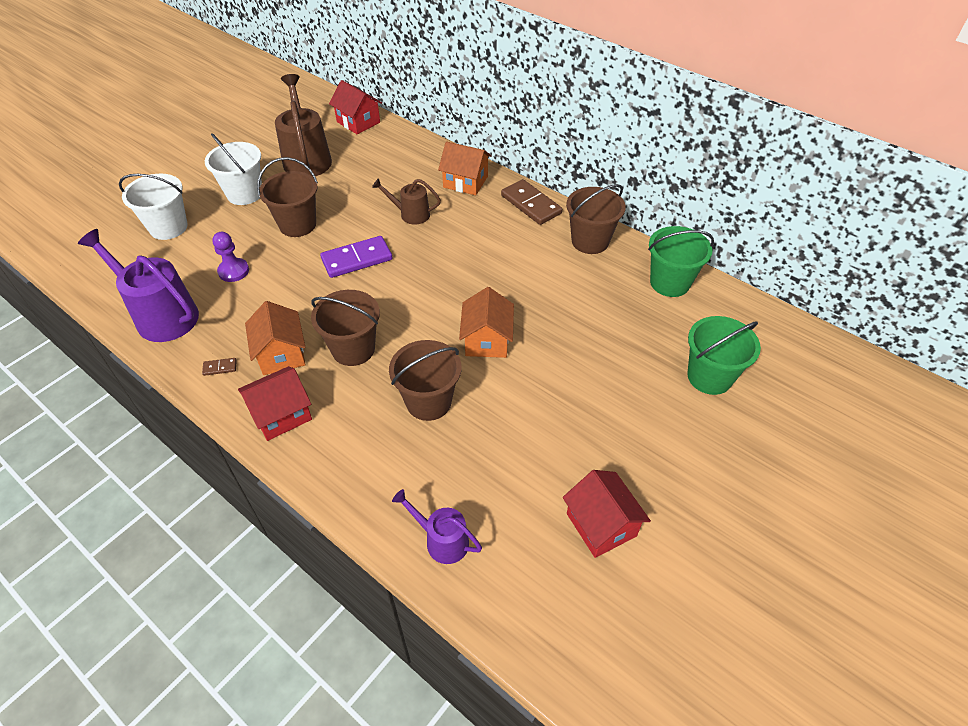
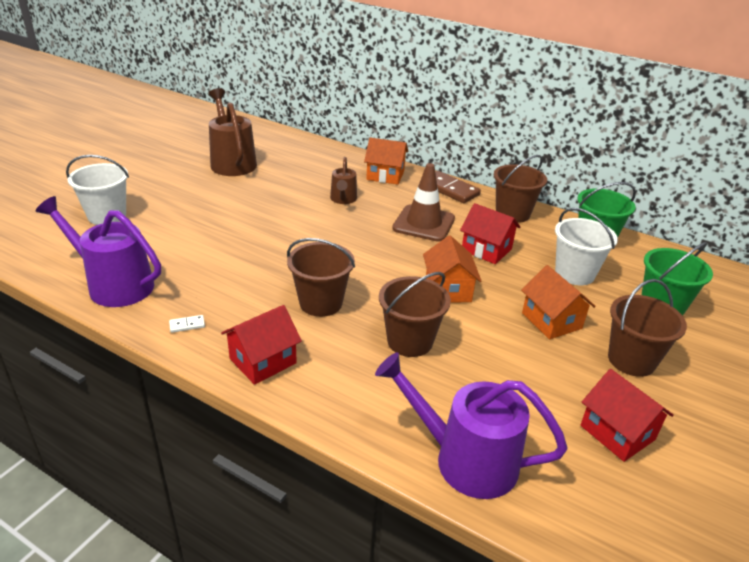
camera: 10 degrees left, 15 degrees down
brown domino [202,358,237,376] -> white domino [169,315,205,333]
white bucket [205,133,262,205] -> white bucket moved to [555,208,618,285]
purple pawn [212,232,249,282] -> none
orange house [245,301,306,375] -> orange house moved to [521,265,596,339]
brown bucket [257,157,318,237] -> brown bucket moved to [608,279,687,377]
purple domino [320,236,392,278] -> none
red house [329,80,382,134] -> red house moved to [460,203,520,264]
brown watering can [372,178,441,225] -> brown watering can turned 90 degrees counterclockwise [330,157,357,204]
purple watering can [392,489,482,564] -> purple watering can [375,352,568,499], size x1.80
none -> brown traffic cone [392,163,455,242]

